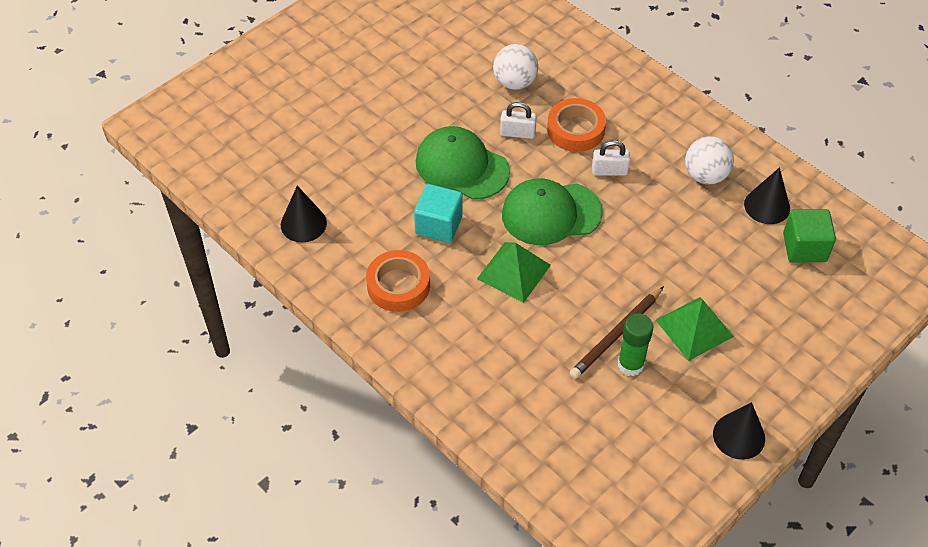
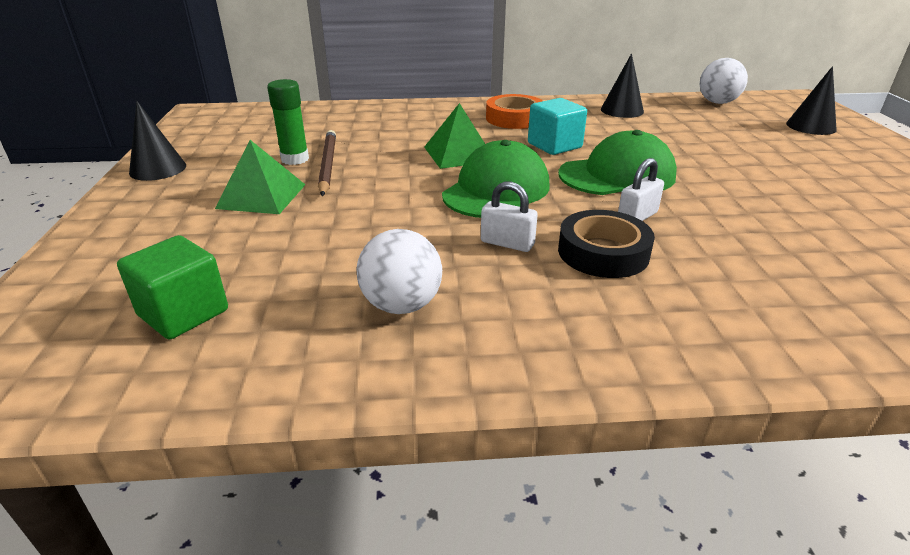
camera: 130 degrees right, 20 degrees down
white ball [493,44,538,90] -> white ball moved to [700,58,748,104]
orange tape [547,98,606,152] -> black tape [558,210,655,278]
white padlock [592,140,630,176] -> white padlock turned 75 degrees clockwise [481,182,538,252]
black cone [744,167,790,224] -> black cone moved to [786,66,837,135]

